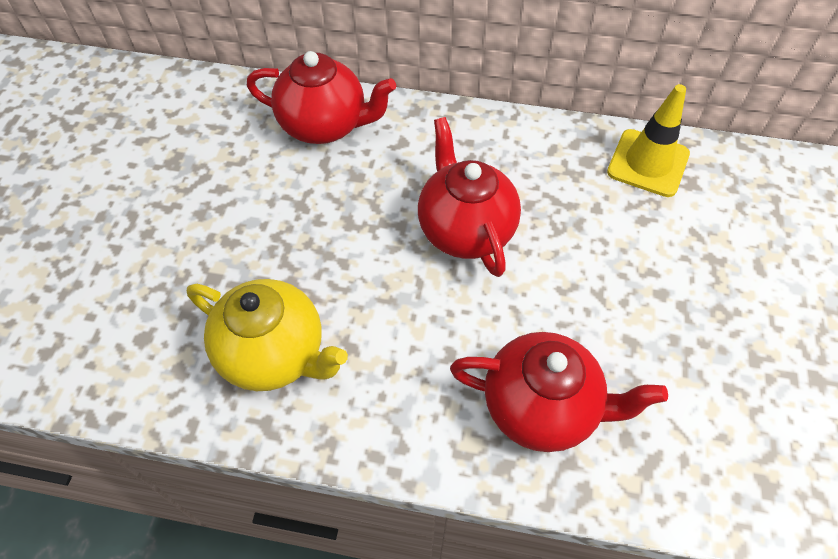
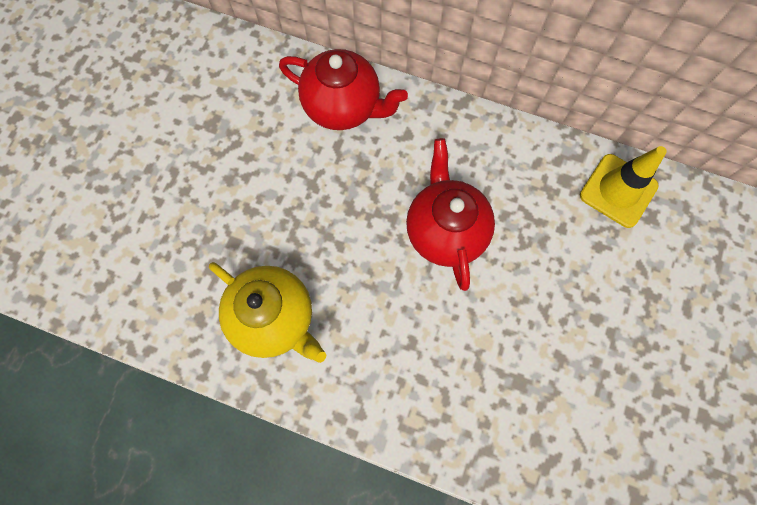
camera: 10 degrees right, 15 degrees up
red teapot [450,332,668,452] -> none

